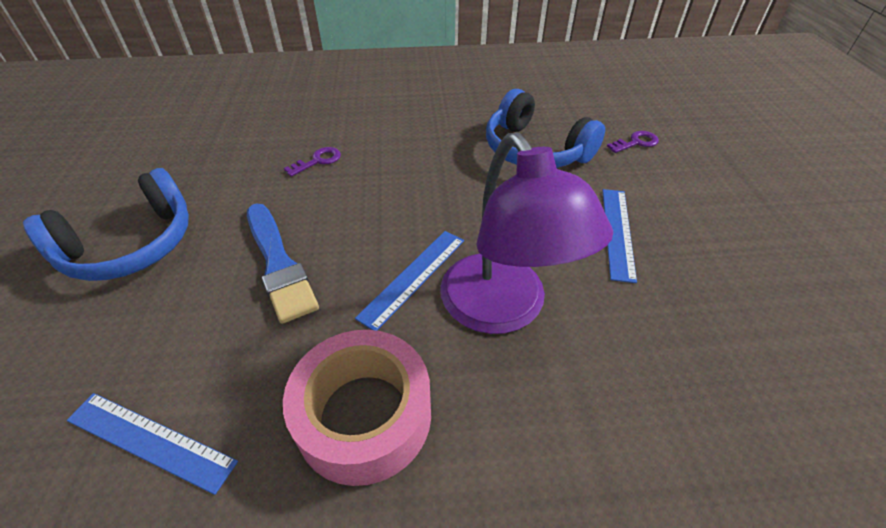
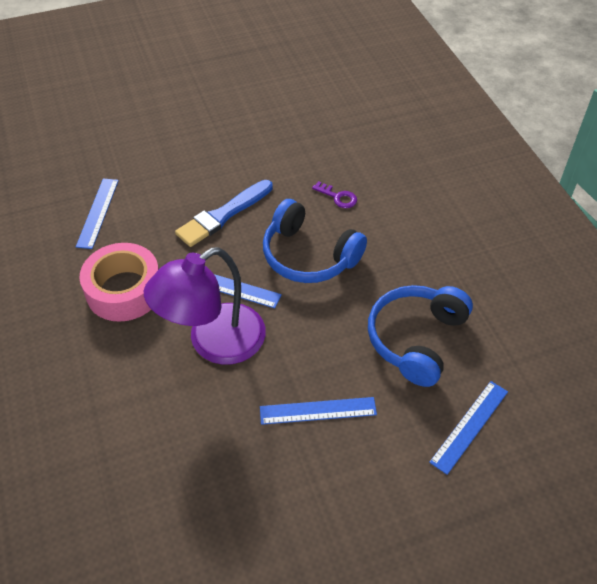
camera: 75 degrees right, 5 degrees up
blue headphones [23,168,189,281] -> blue headphones moved to [263,199,367,283]
purple key [607,131,659,153] -> blue ruler [429,381,508,475]

